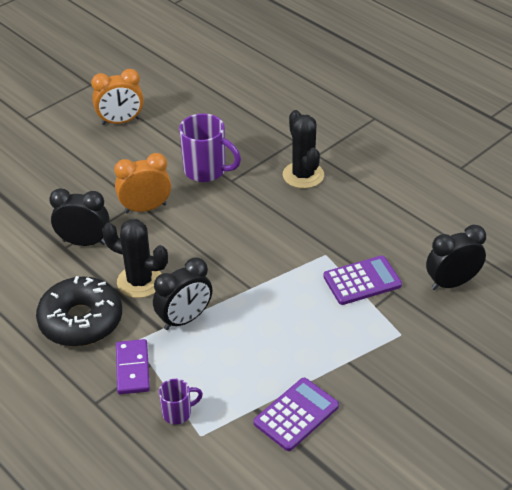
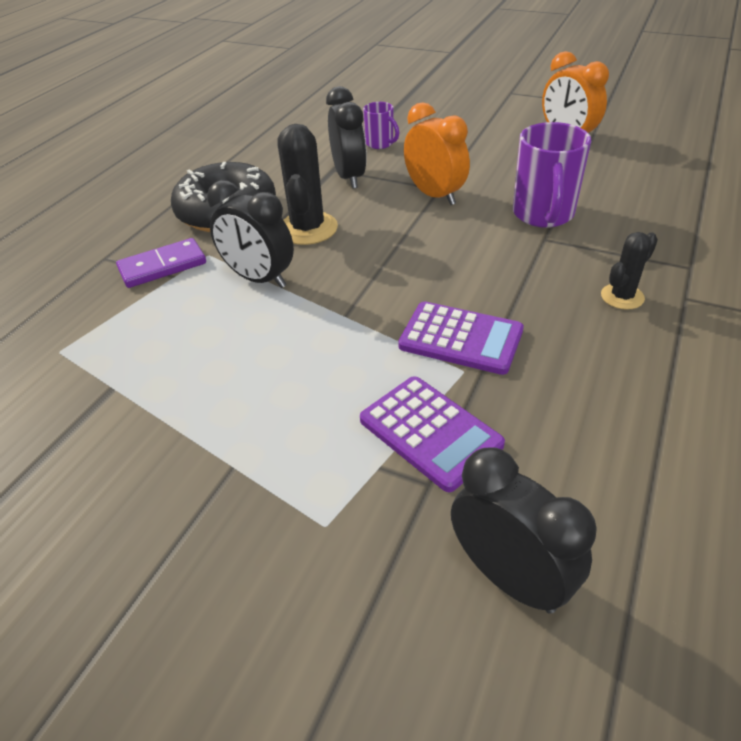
camera: 70 degrees right, 0 degrees up
purple mug [159,379,203,425] -> purple mug moved to [363,102,399,149]
purple calculator [254,378,339,451] -> purple calculator moved to [398,301,524,375]
black cactus [283,110,324,189] -> black cactus [601,232,658,310], size x0.59

